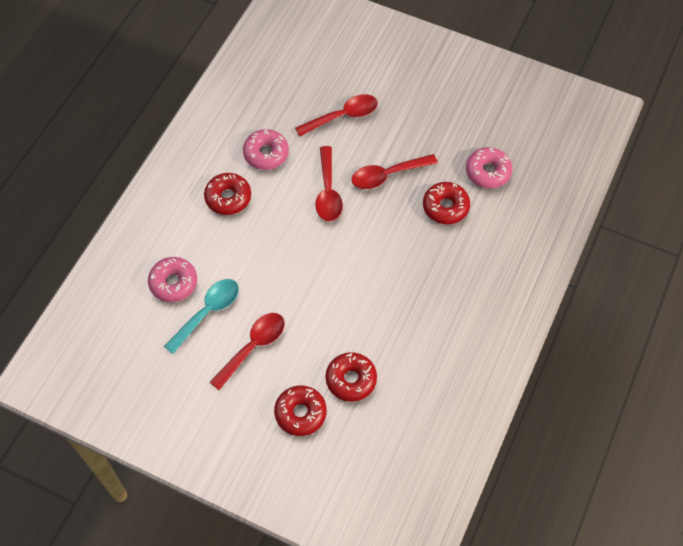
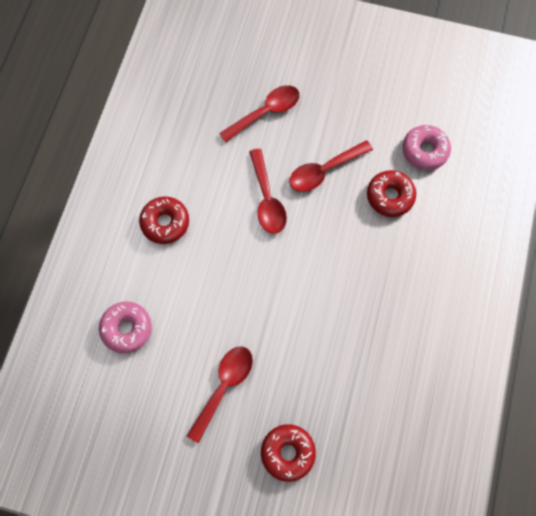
camera: 10 degrees left, 10 degrees up
turquoise spoon [164,279,239,354] -> none
pink donut [243,129,289,170] -> none
red donut [326,352,377,402] -> none

